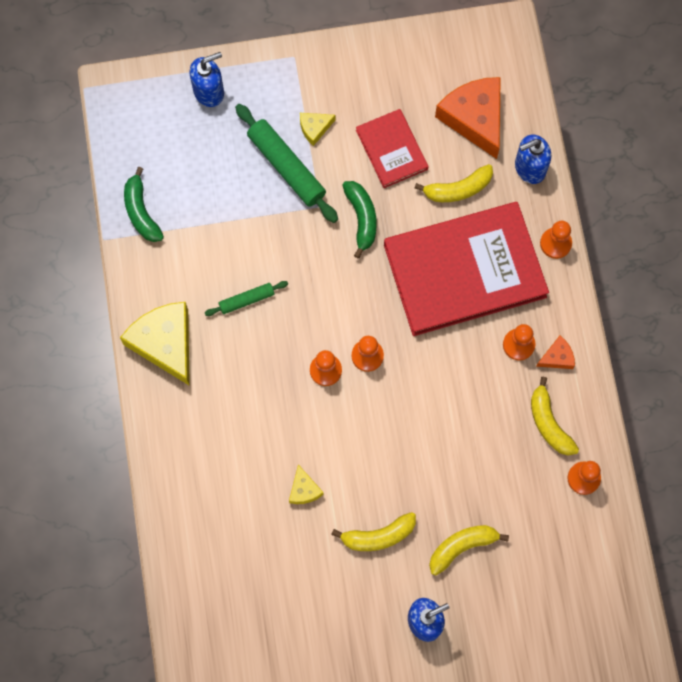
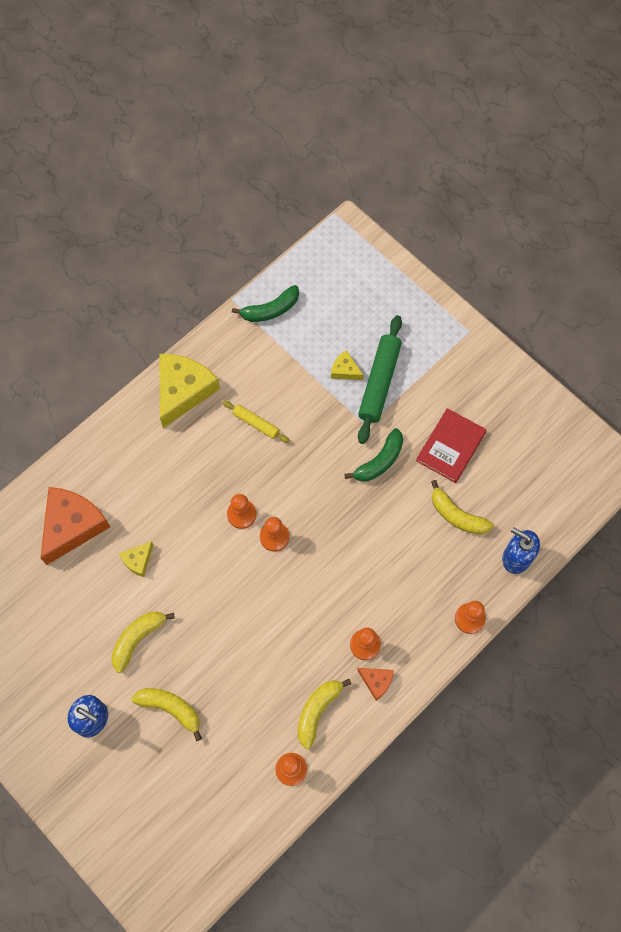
camera: 55 degrees right, 5 degrees down
green banana [124,167,164,242] -> green banana turned 150 degrees counterclockwise [232,285,299,322]
blue soap dispenser [190,52,224,107] -> none
green rolling pin [205,281,288,316] -> yellow rolling pin [222,401,290,443]
yellow cheese [300,113,336,146] -> yellow cheese moved to [331,350,364,380]
yellow banana [331,512,416,551] -> yellow banana turned 90 degrees clockwise [111,612,175,673]
red book [384,202,549,336] -> none
orange cheese [435,77,501,159] -> orange cheese moved to [40,487,110,565]

